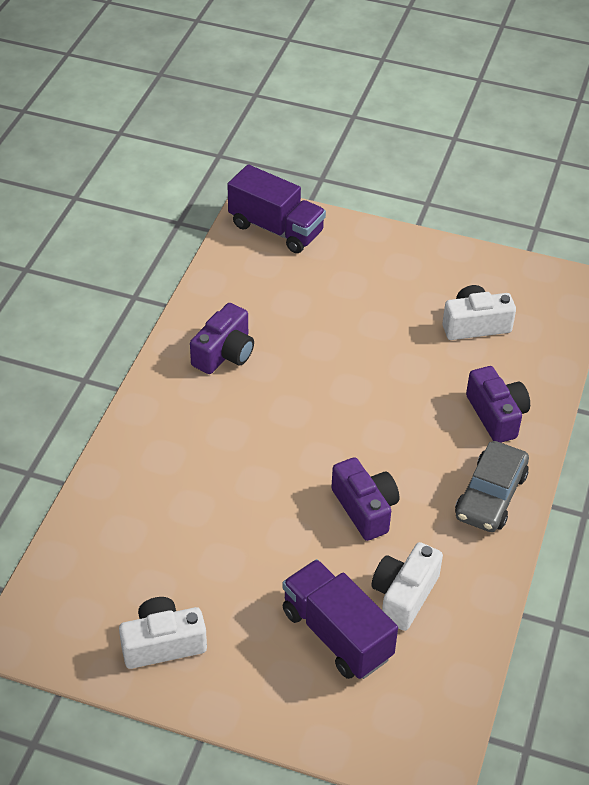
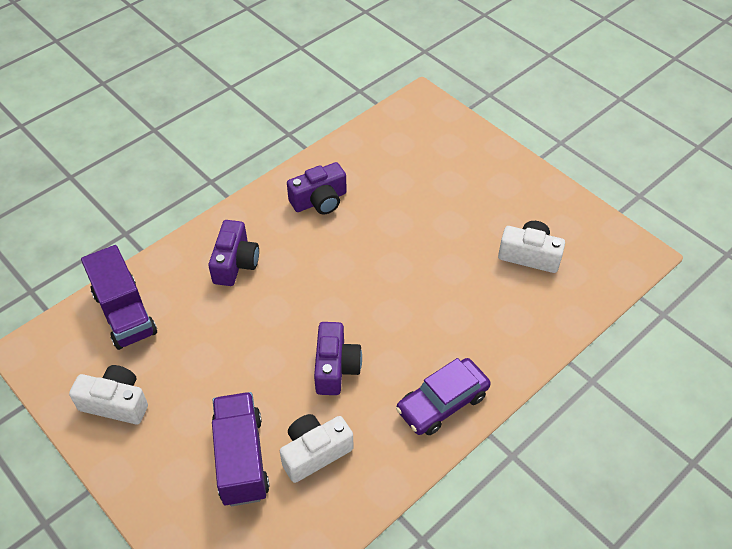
camera: 30 degrees right, 5 degrees up
purple truck [227,164,326,253] -> purple truck moved to [81,245,157,350]
grey car [455,441,529,532] -> purple car [396,358,491,435]
purple camera [466,366,530,443] -> purple camera moved to [208,220,259,286]

